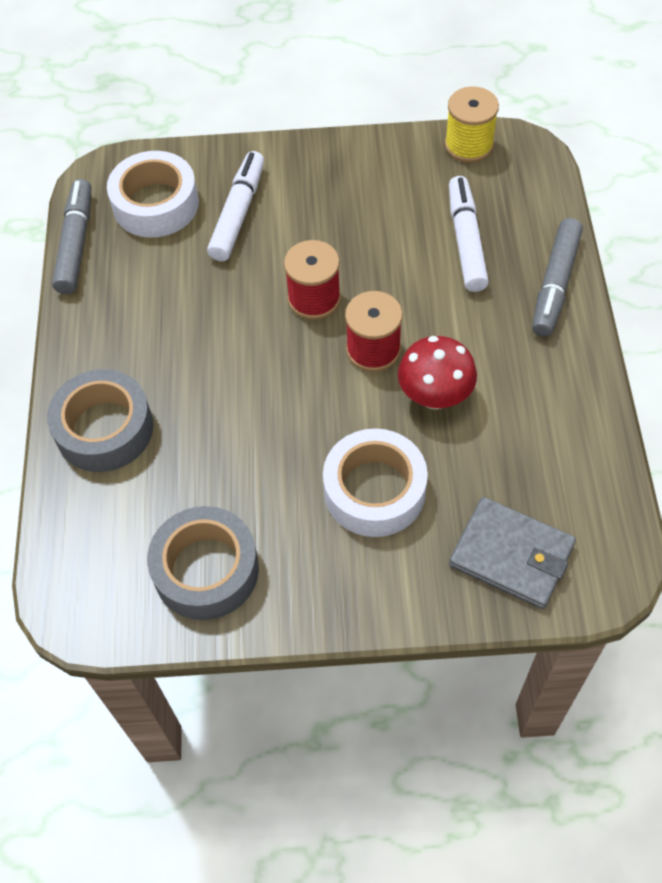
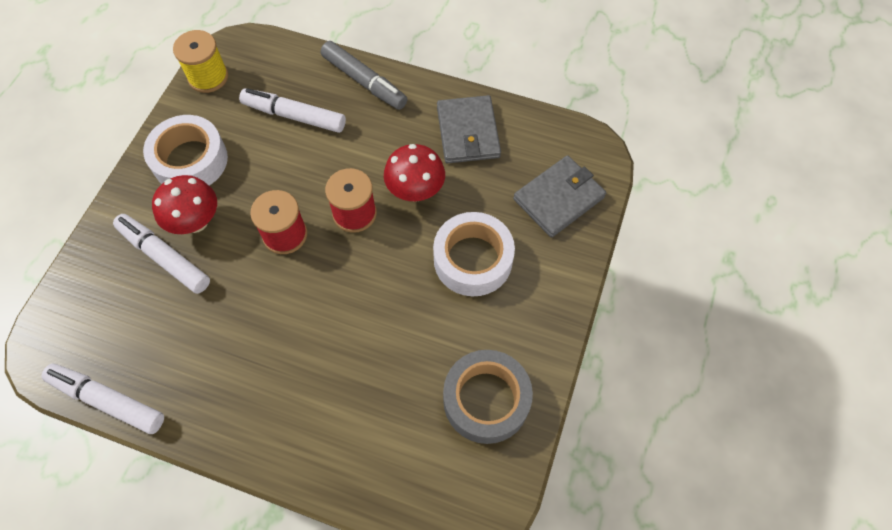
camera: 70 degrees left, 5 degrees up
grey tape [47,369,153,472] -> none
grey marker [52,179,91,294] -> white marker [41,364,164,434]
white tape [107,151,199,238] -> white tape moved to [143,115,228,186]
none -> red mushroom [152,175,217,234]
none -> grey wallet [437,95,501,163]

